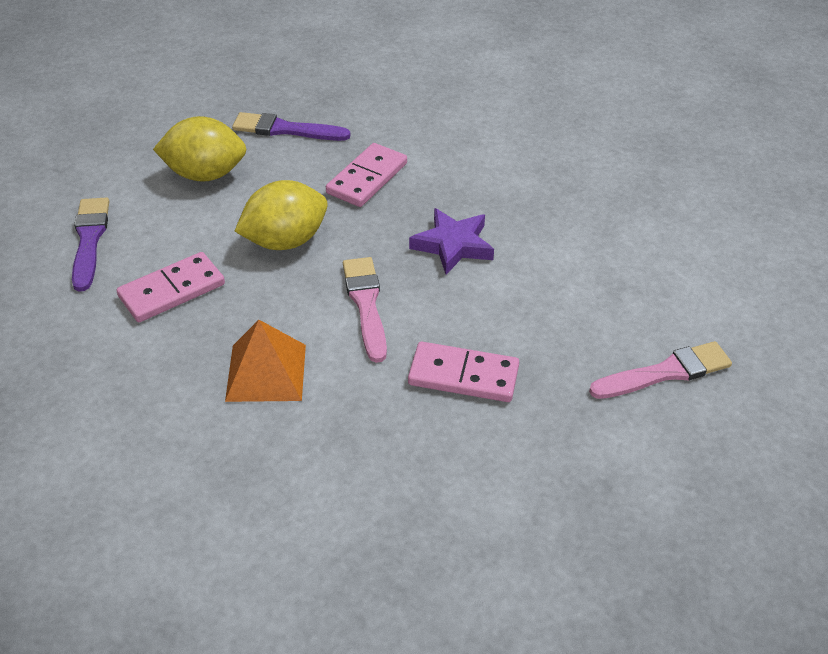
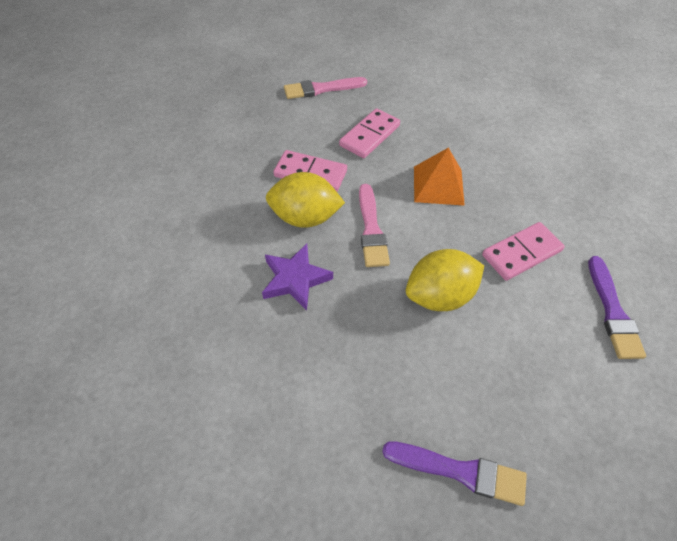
camera: 175 degrees left, 10 degrees up
yellow lemon [153,116,246,182] -> yellow lemon moved to [266,172,345,228]
pink domino [326,143,407,207] -> pink domino moved to [339,108,400,158]
pink brush [589,341,732,399] -> pink brush moved to [284,77,367,99]

